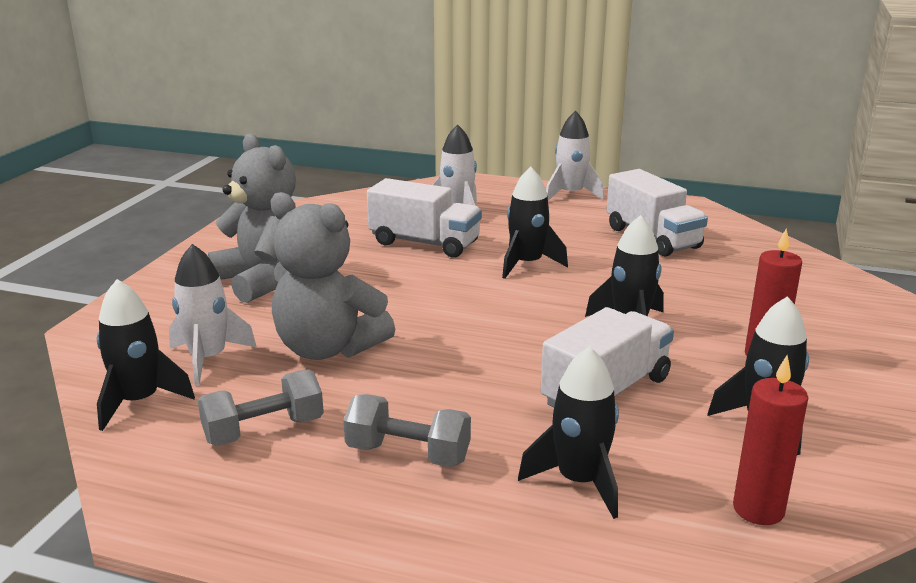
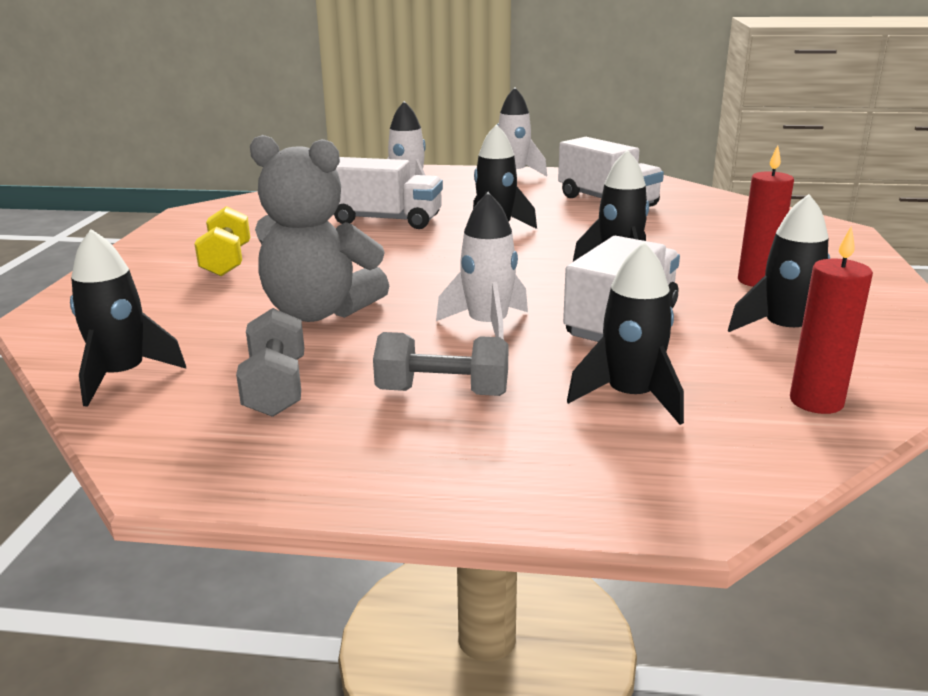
camera: 10 degrees left, 0 degrees up
white rocket [169,244,257,386] -> white rocket moved to [436,192,528,340]
grey dumbbell [198,369,324,446] -> grey dumbbell turned 60 degrees counterclockwise [236,308,304,417]
grey teddy bear [208,133,296,303] -> yellow dumbbell [195,206,250,276]

